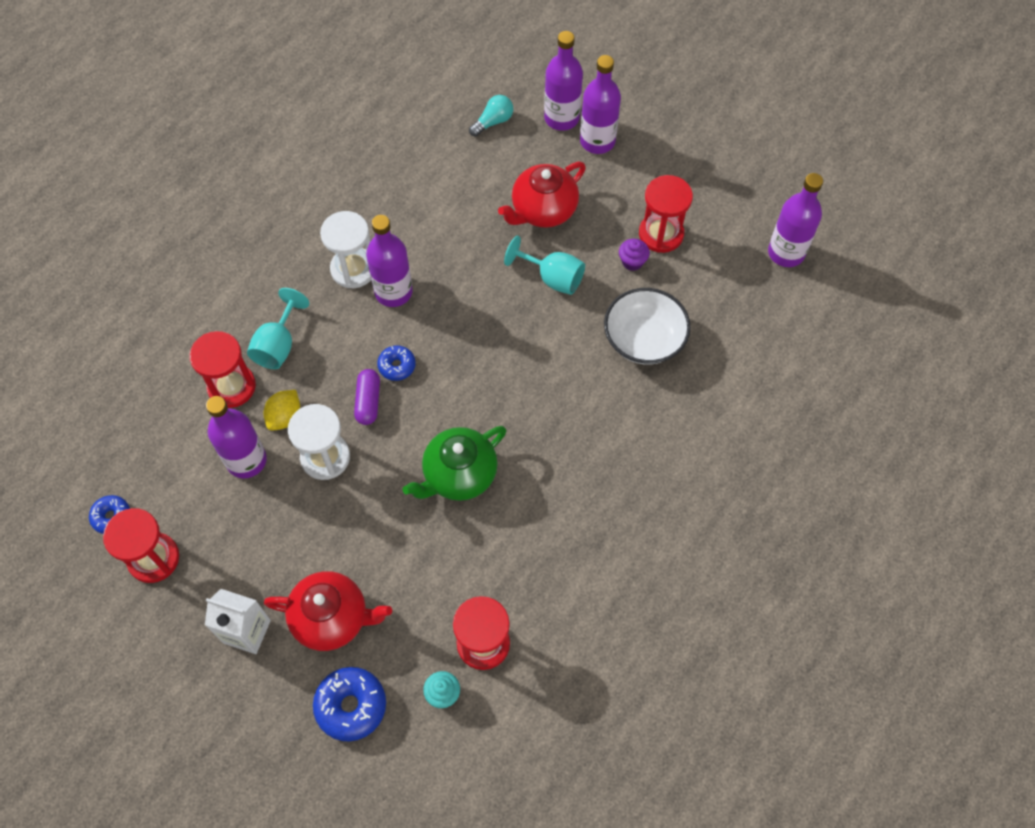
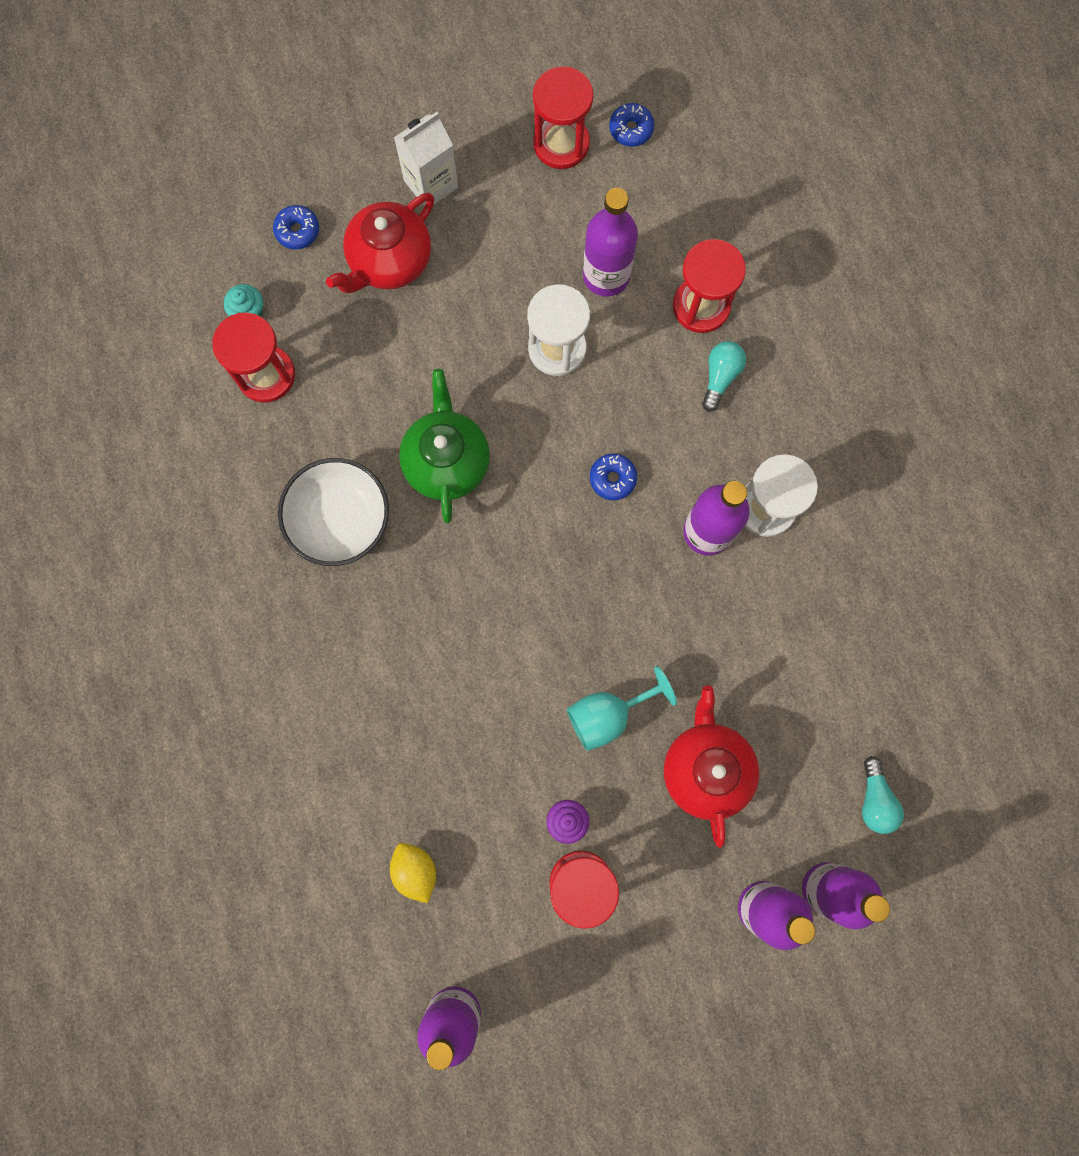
camera: 125 degrees right, 15 degrees up
turquoise goblet [247,288,309,369] -> turquoise light bulb [702,341,746,412]
yellow lemon [263,390,300,430] -> yellow lemon moved to [390,843,436,903]
blue donut [313,667,386,741] -> blue donut [273,205,319,249], size x0.60
purple capsule [354,369,380,425] -> none
white bowl [604,288,691,365] -> white bowl moved to [278,458,389,566]

